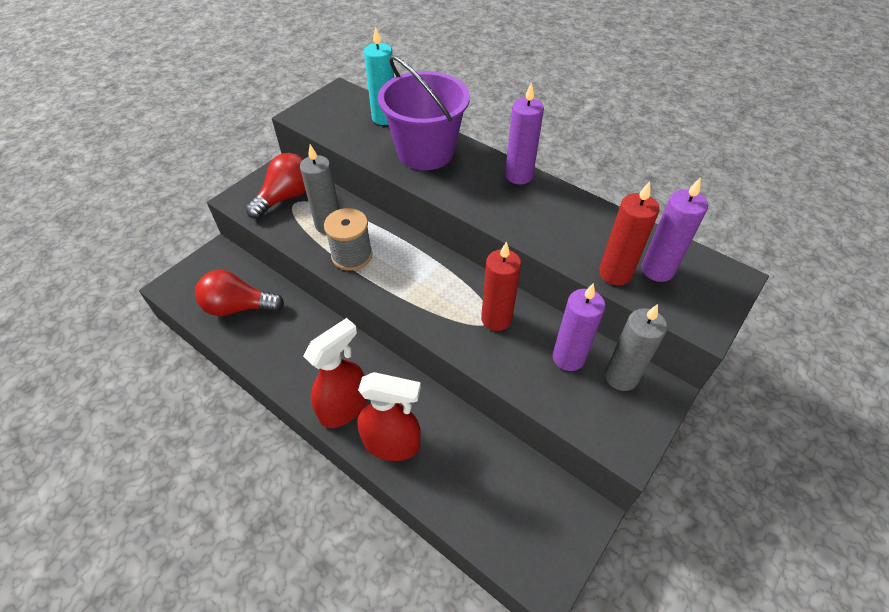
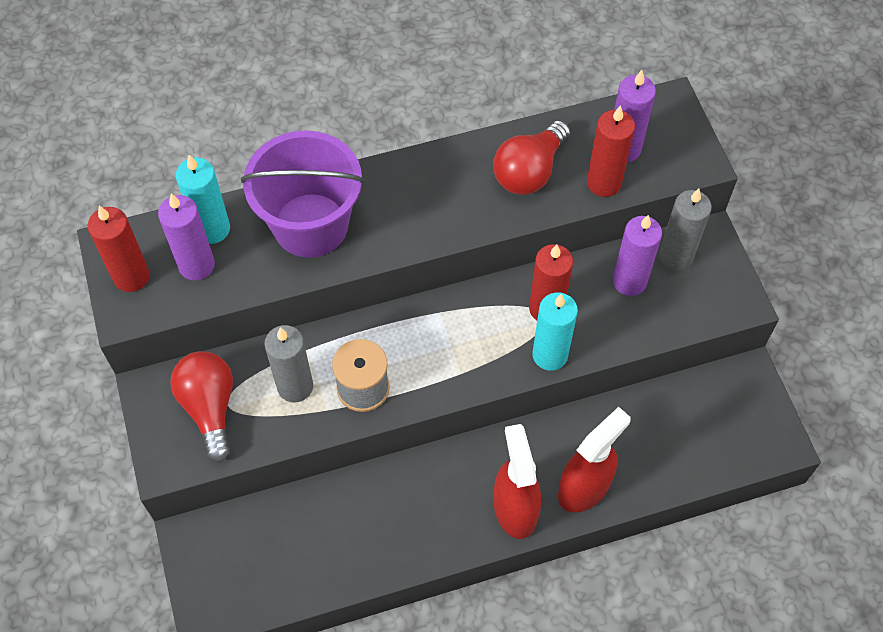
camera: 55 degrees left, 10 degrees up
red light bulb [195,270,284,316] -> red light bulb moved to [493,120,570,195]
purple candle [505,82,544,184] -> purple candle moved to [158,193,215,281]
none -> red candle [88,206,150,292]
none -> turquoise candle [532,292,578,371]

